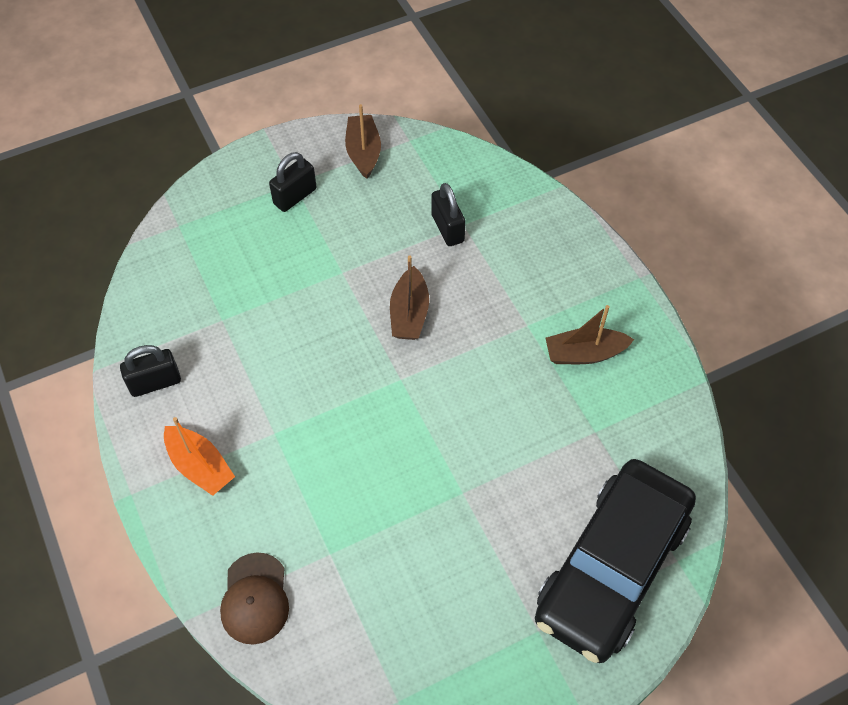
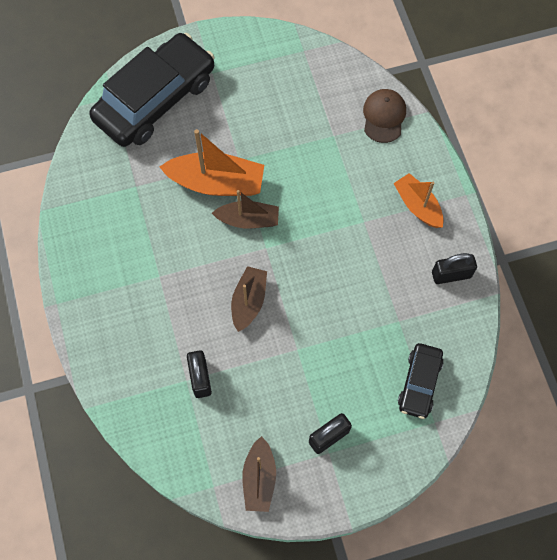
camera: 170 degrees left, 10 degrees up
brown boat [546,305,634,364] -> brown boat moved to [212,190,279,228]
none -> orange boat [160,129,264,196]
none -> black car [398,343,444,419]

